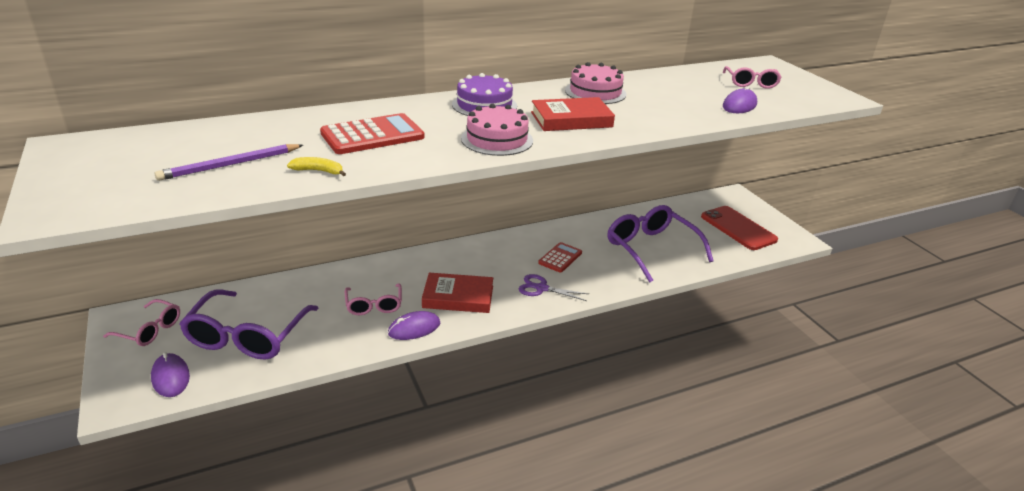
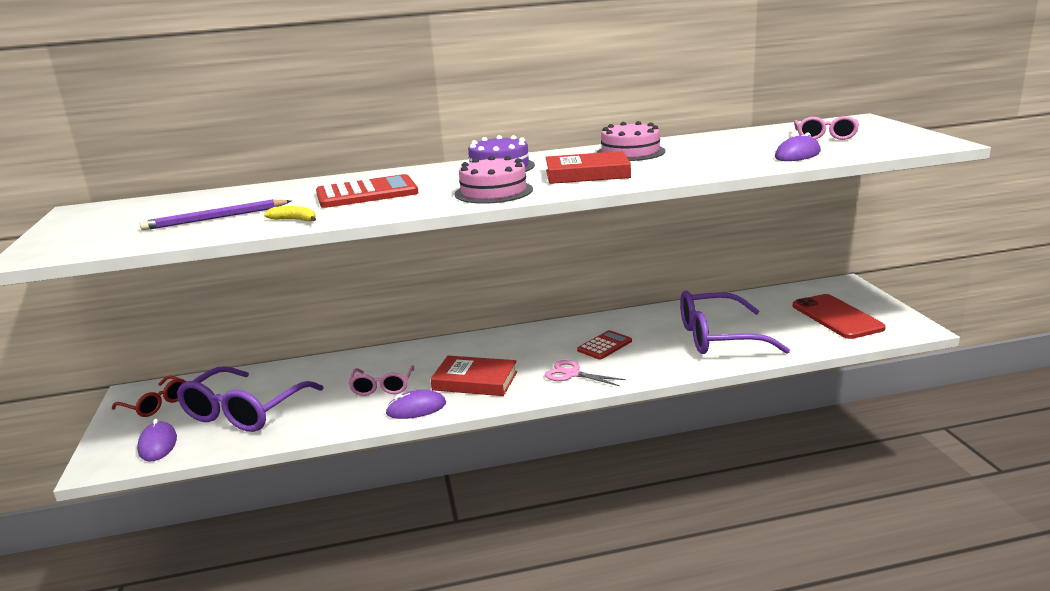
camera: 15 degrees right, 10 degrees down
pink glasses [103,299,180,346] -> red glasses [112,375,187,417]
purple scissors [519,274,589,301] -> pink scissors [545,360,626,386]
purple glasses [608,205,714,283] -> purple glasses turned 75 degrees counterclockwise [680,291,790,354]

